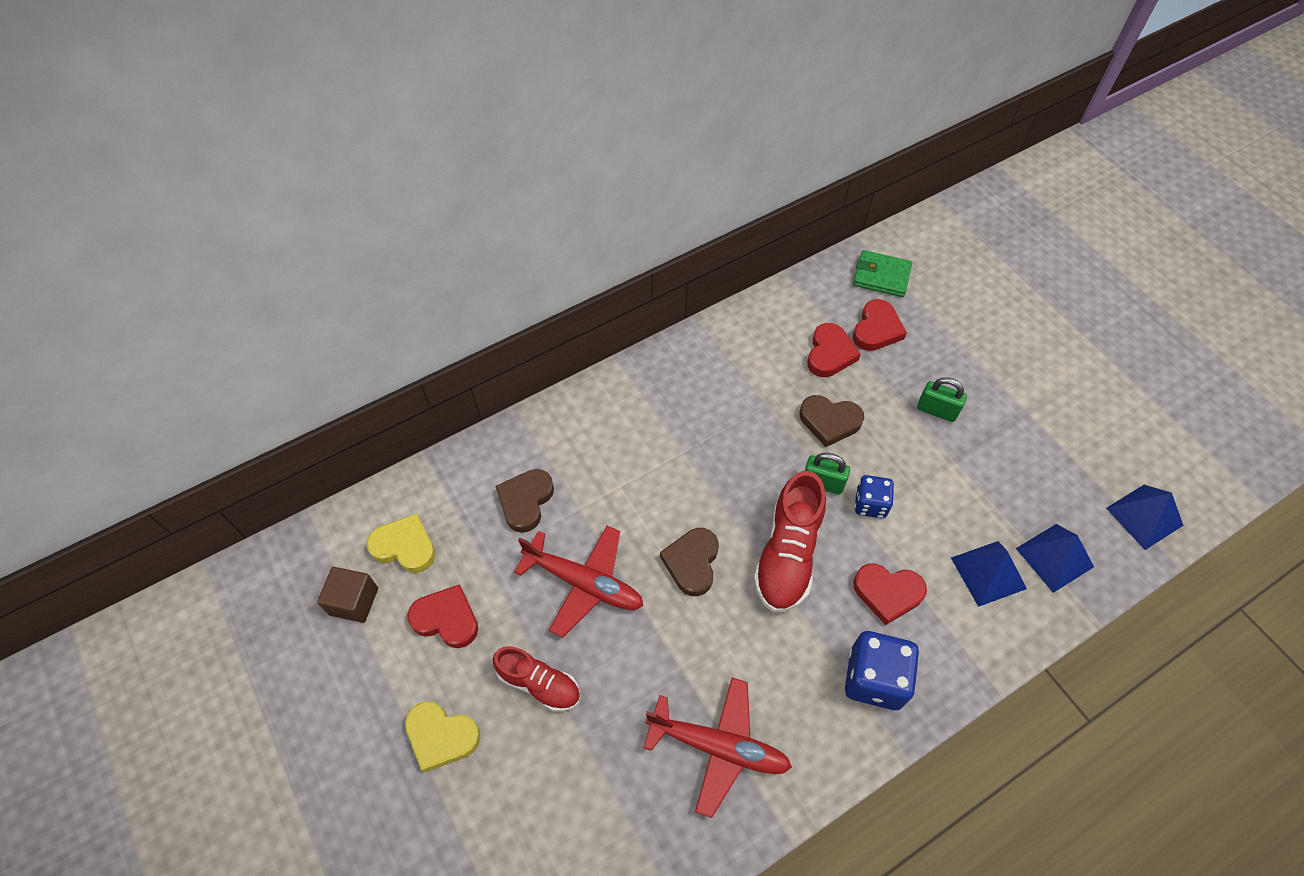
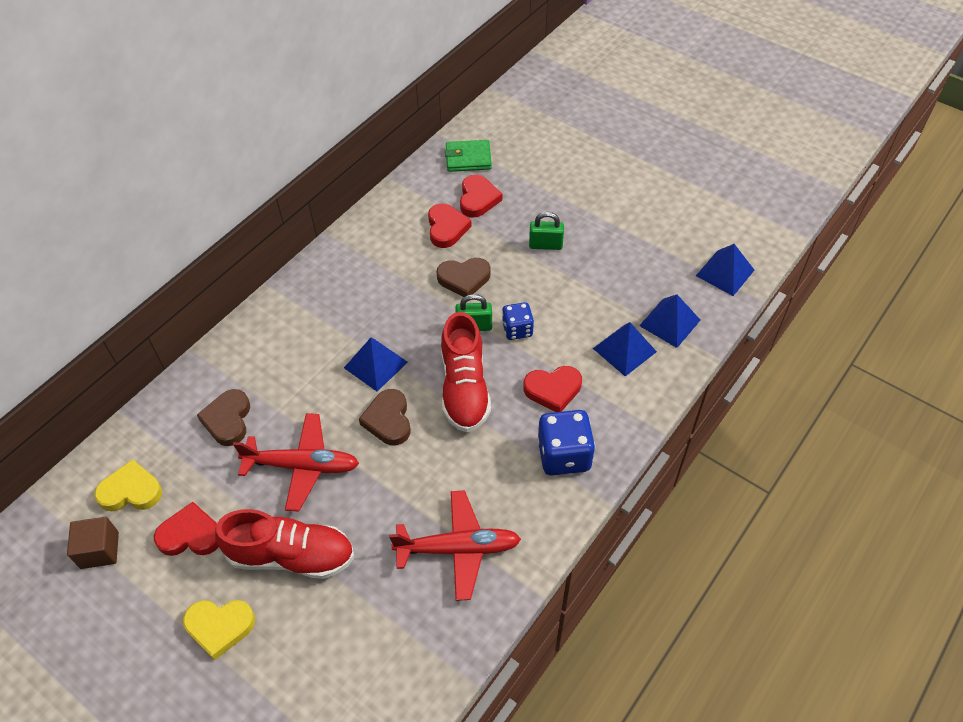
camera: 20 degrees left, 5 degrees down
red shoe [493,646,580,712] -> red shoe [215,509,354,579], size x1.58
none -> blue pyramid [344,338,408,391]

